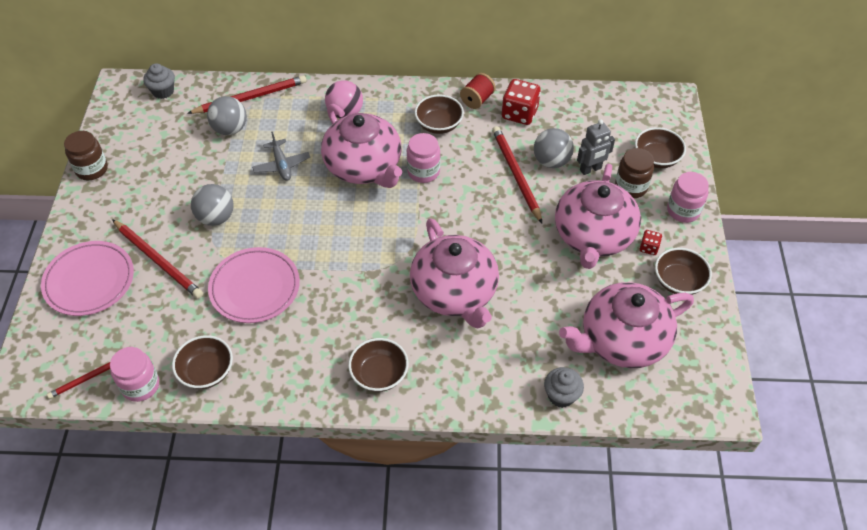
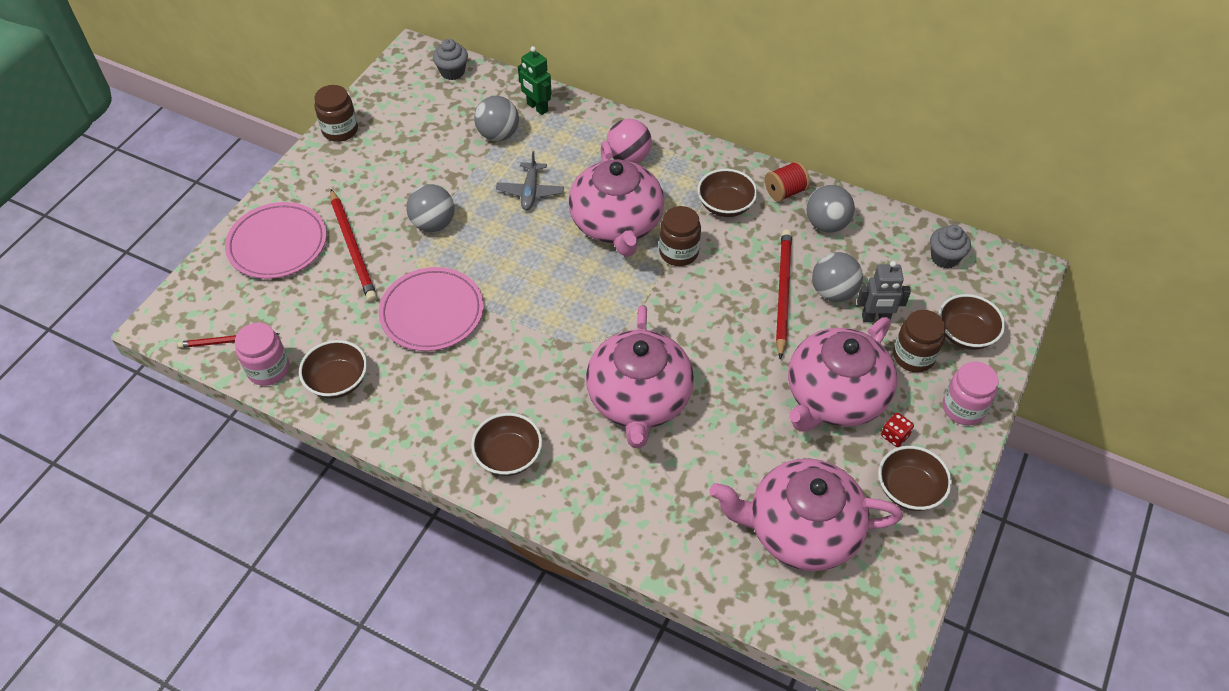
camera: 25 degrees right, 0 degrees up
red pencil [187,75,306,114] -> green robot [518,46,552,115]
pink jar [407,133,440,183] -> brown jar [659,206,701,266]
red dice [502,79,541,125] -> grey ball [806,185,855,233]
grey cupcake [544,367,584,408] -> grey cupcake moved to [930,225,971,268]

